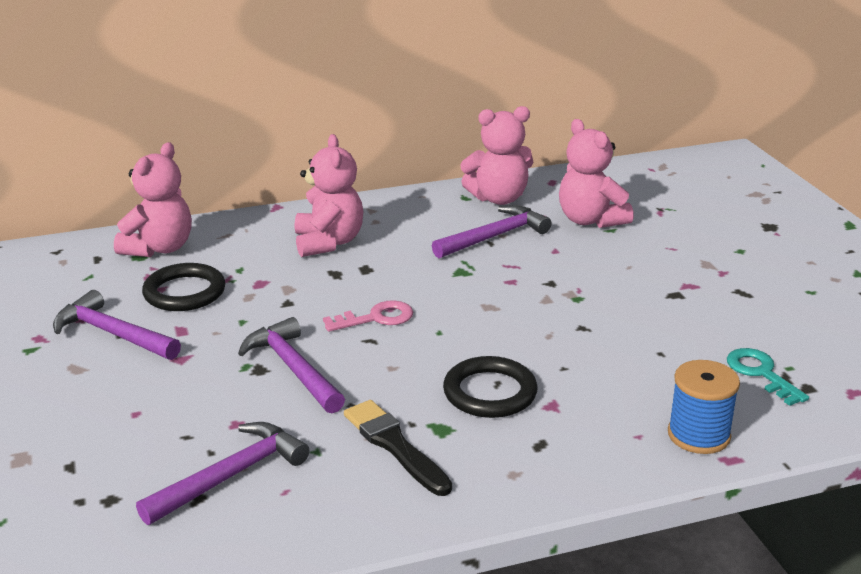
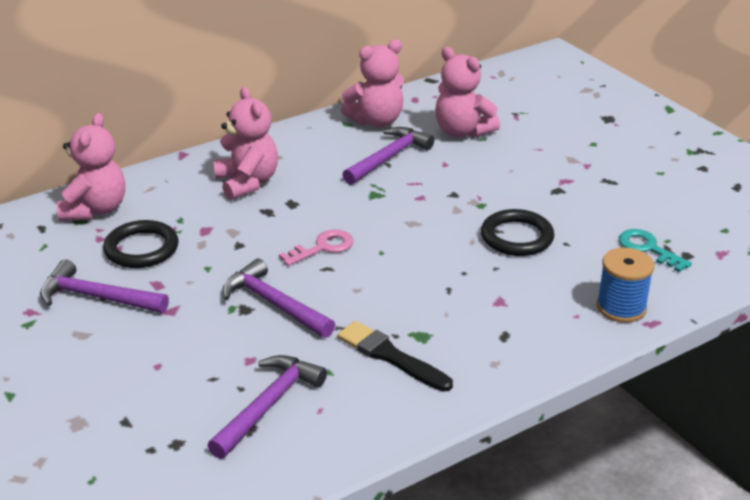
camera: 15 degrees left, 5 degrees up
black ring [443,356,538,418] -> black ring moved to [481,209,554,256]

